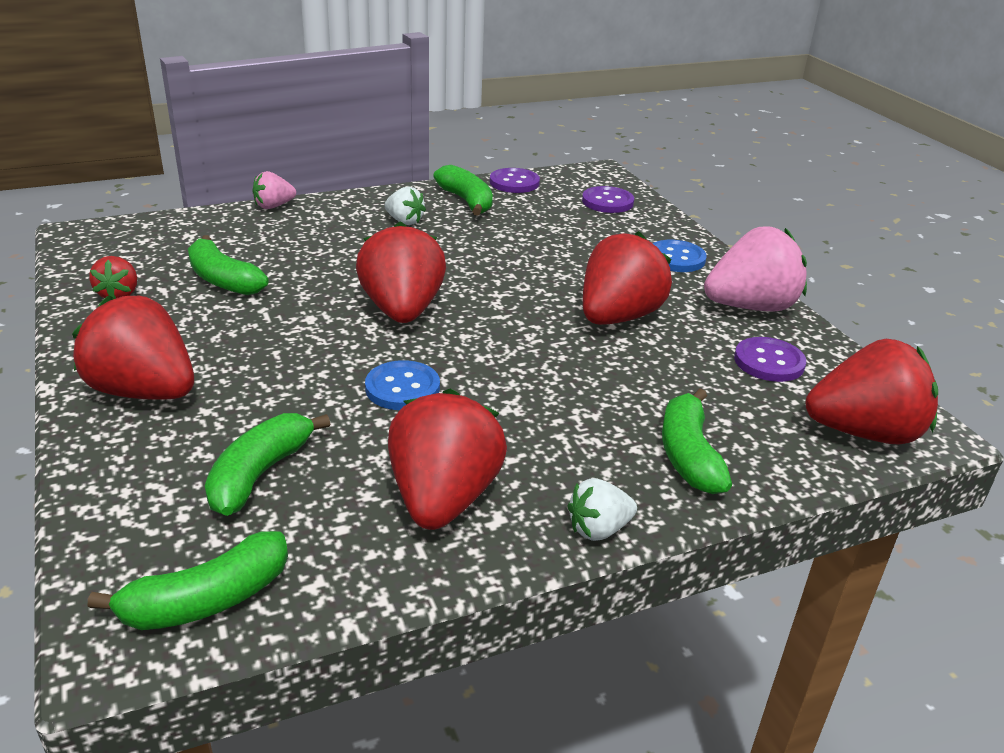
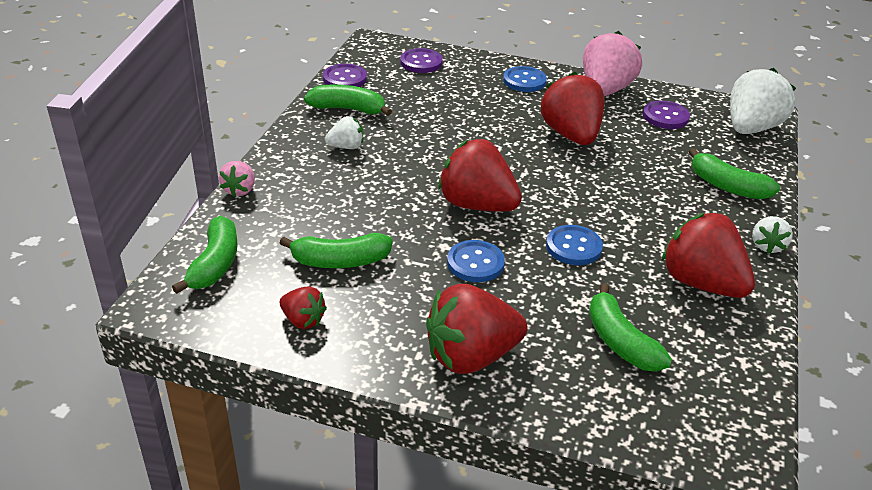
camera: 50 degrees left, 5 degrees up
green banana [88,531,288,630] -> green banana moved to [172,216,238,294]
red strawberry [806,339,938,445] -> white strawberry [730,68,796,134]
none -> blue button [447,240,505,282]

